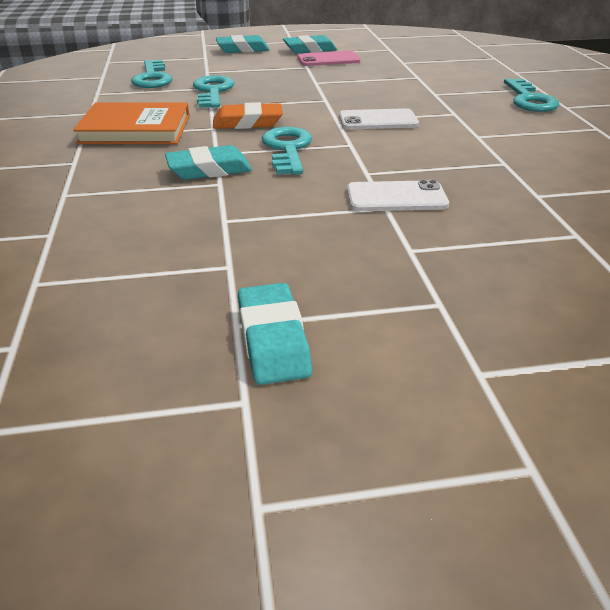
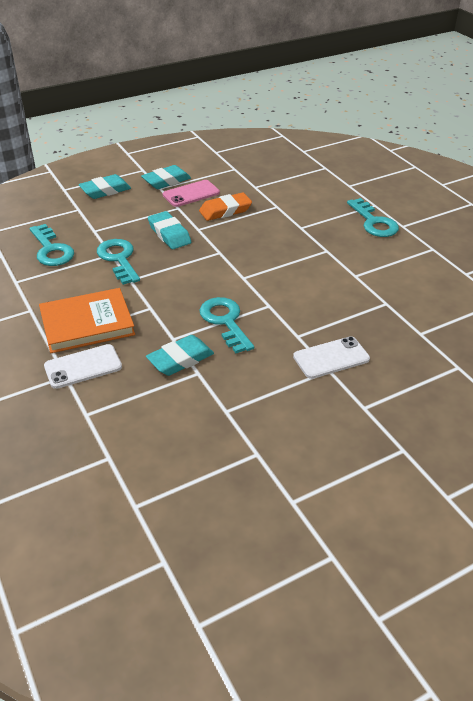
camera: 20 degrees left, 5 degrees up
orange eraser [213,102,283,129] -> orange eraser moved to [199,193,252,221]
turquoise eraser [238,283,312,385] -> turquoise eraser moved to [148,211,191,249]
white phone [339,108,419,129] -> white phone moved to [44,344,122,389]

